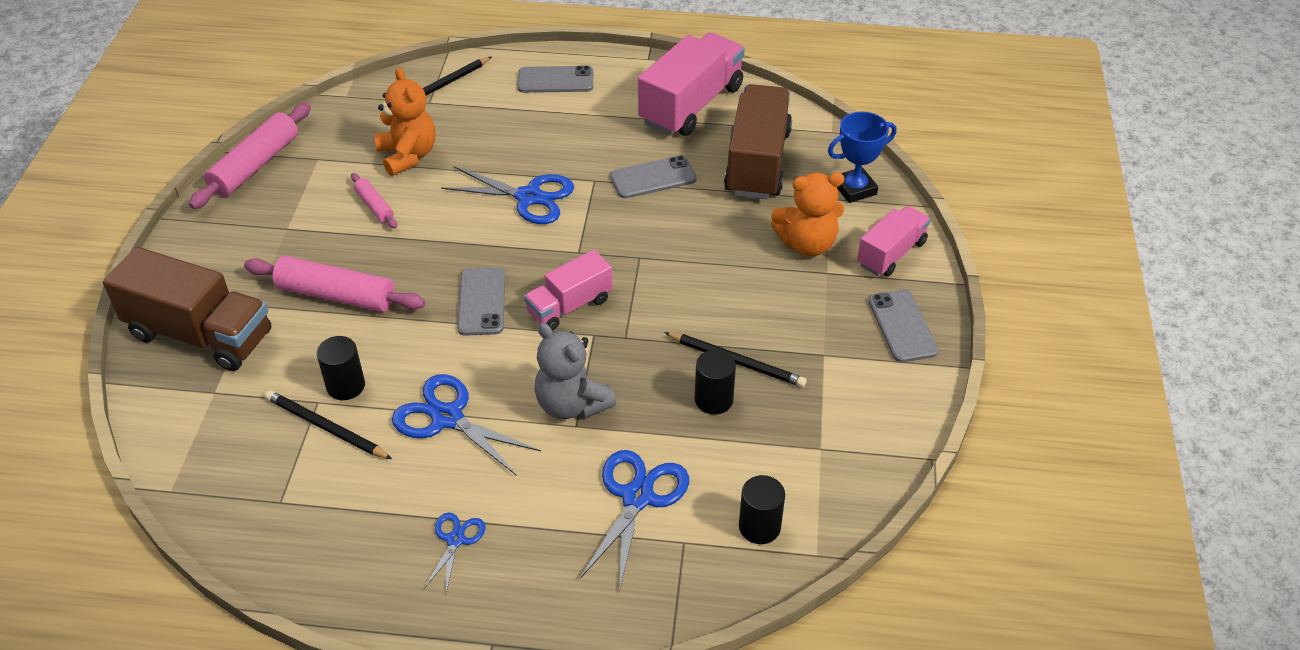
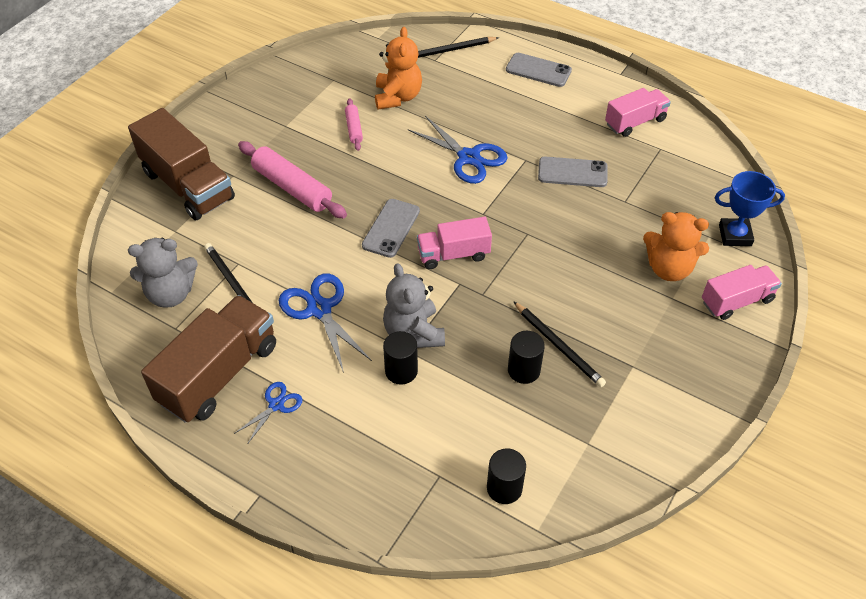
camera: 25 degrees right, 5 degrees up
pink rolling pin [189,103,311,209] -> none
black cylinder [317,336,365,400] -> black cylinder moved to [383,331,418,385]
blue scissors [580,450,689,592] -> none
pink truck [638,32,745,136] -> pink truck [605,88,671,137], size x0.60
brown truck [724,84,792,199] -> brown truck moved to [141,295,276,423]
grey phone [869,290,939,362] -> none
none -> grey teddy bear [128,238,198,308]

